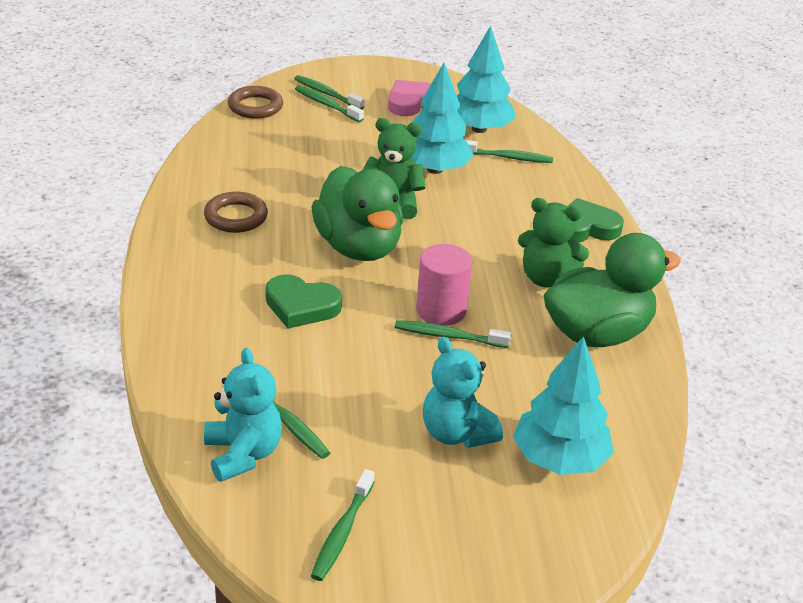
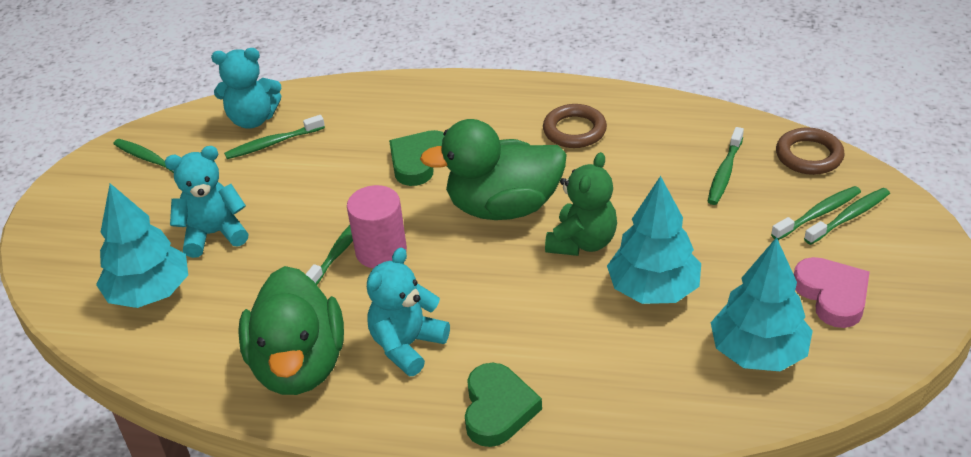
camera: 110 degrees right, 5 degrees up
green toothbrush [466,140,553,163] -> green toothbrush moved to [707,127,744,205]
green teddy bear [518,198,589,288] -> turquoise teddy bear [367,248,450,376]

